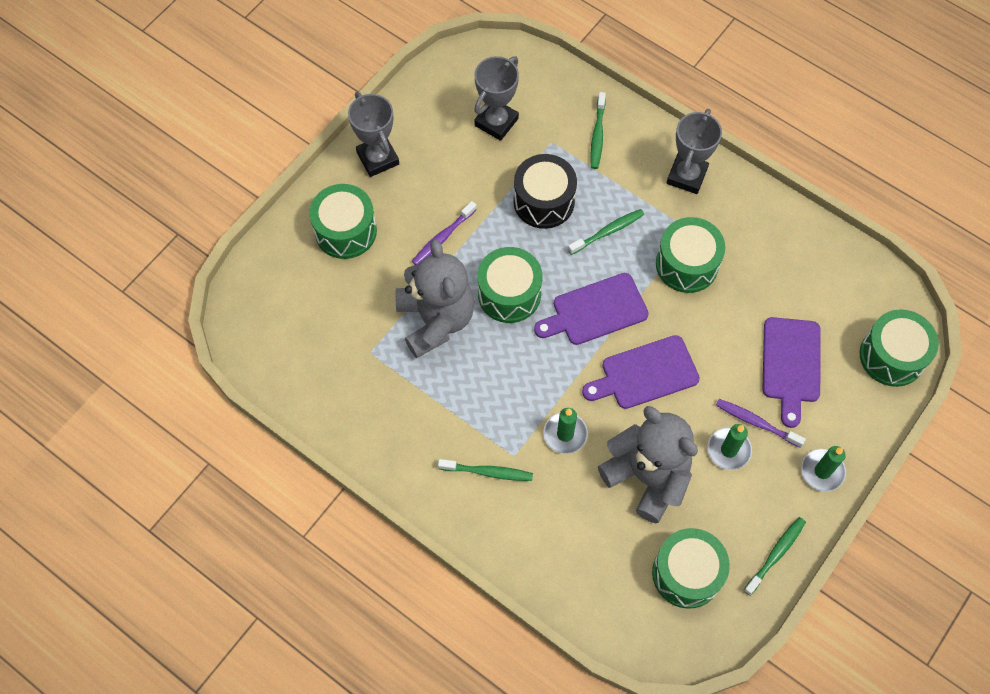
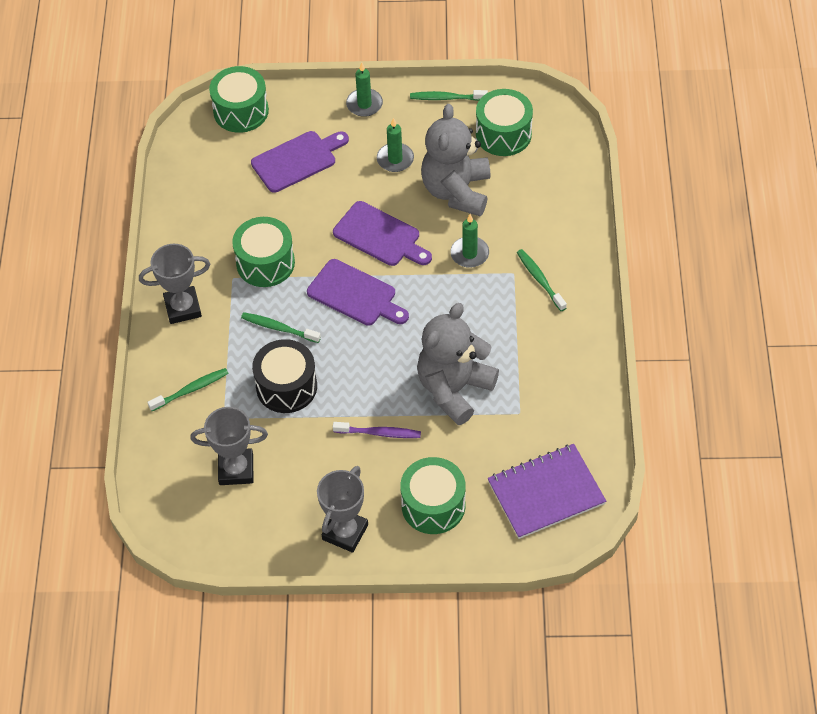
camera: 125 degrees left, 10 degrees down
green drum [477,247,542,323] -> none
purple toothbrush [716,399,806,448] -> none
none -> purple notebook [487,444,606,539]

